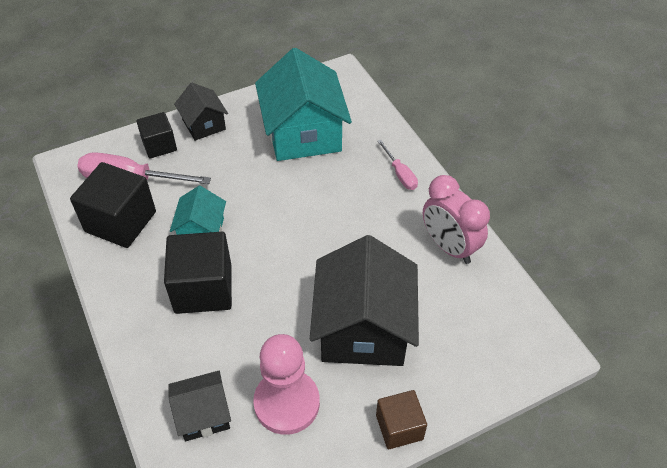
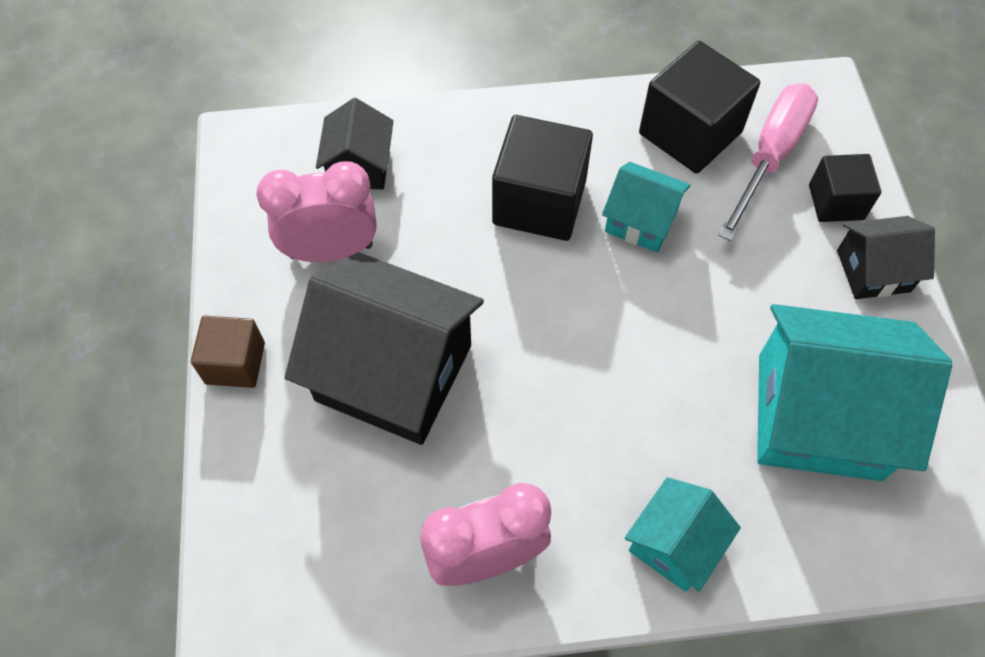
camera: 110 degrees right, 10 degrees up
pink pawn [253,334,320,435] -> pink clock [256,161,377,262]
pink screwdriver [377,140,418,190] -> turquoise house [625,477,741,592]

